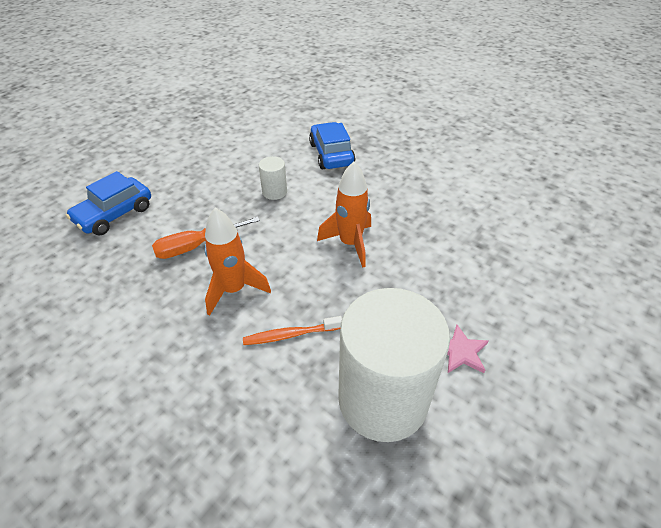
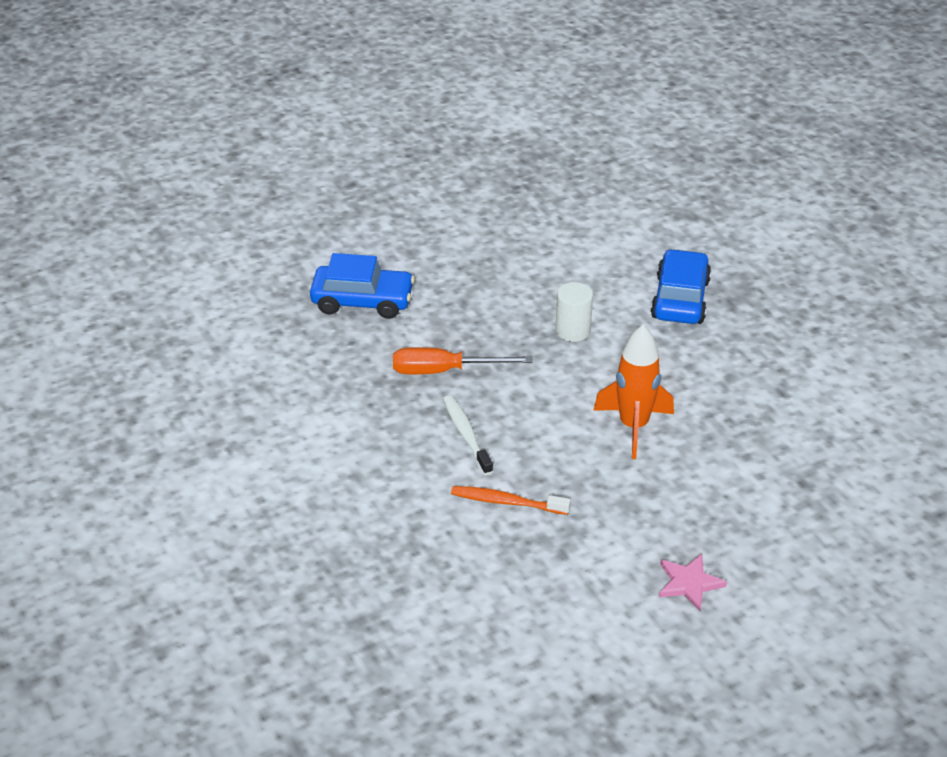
camera: 25 degrees right, 5 degrees down
blue car [66,171,151,235] -> blue car turned 150 degrees counterclockwise [310,253,415,319]
orange rocket [205,208,271,316] -> white toothbrush [443,395,493,475]
white cylinder [338,288,450,442] -> none

